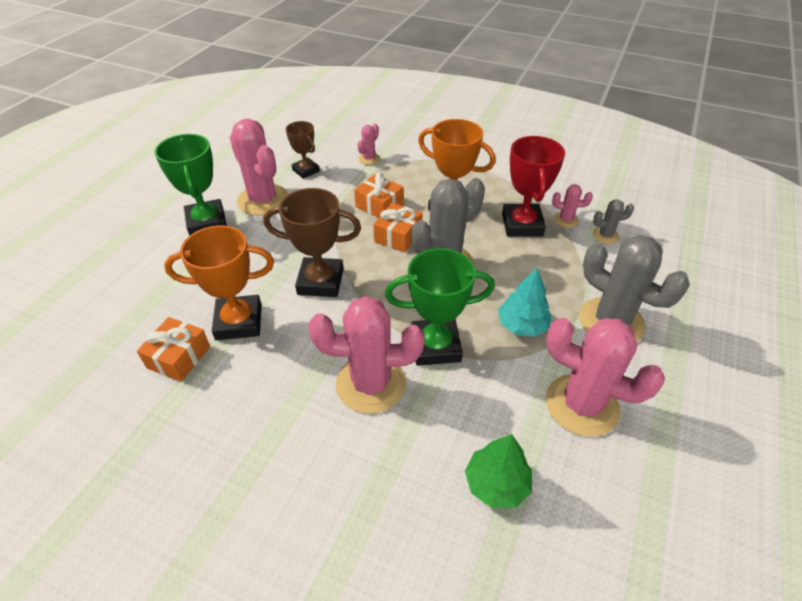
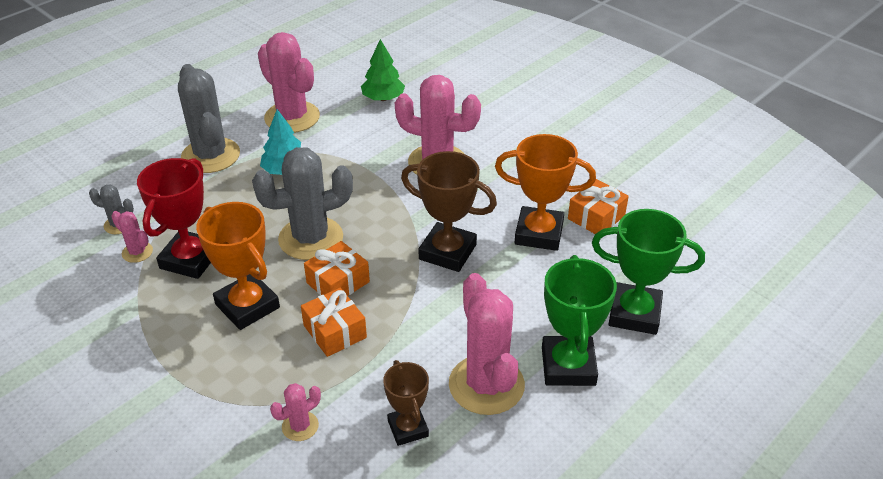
camera: 160 degrees left, 5 degrees down
green trophy [385,248,495,366] -> green trophy moved to [592,209,705,335]

